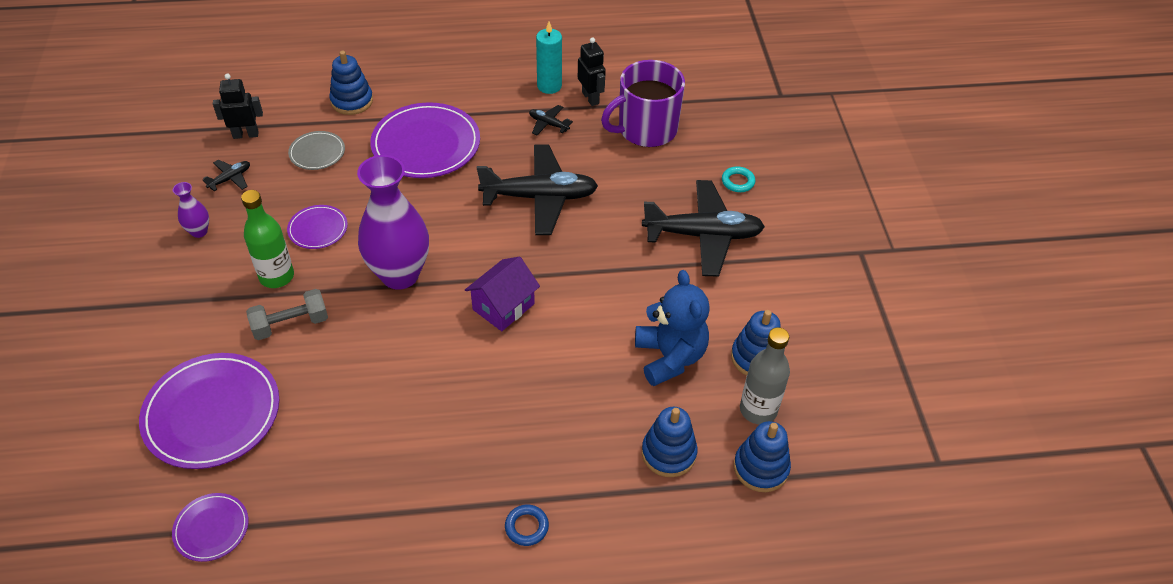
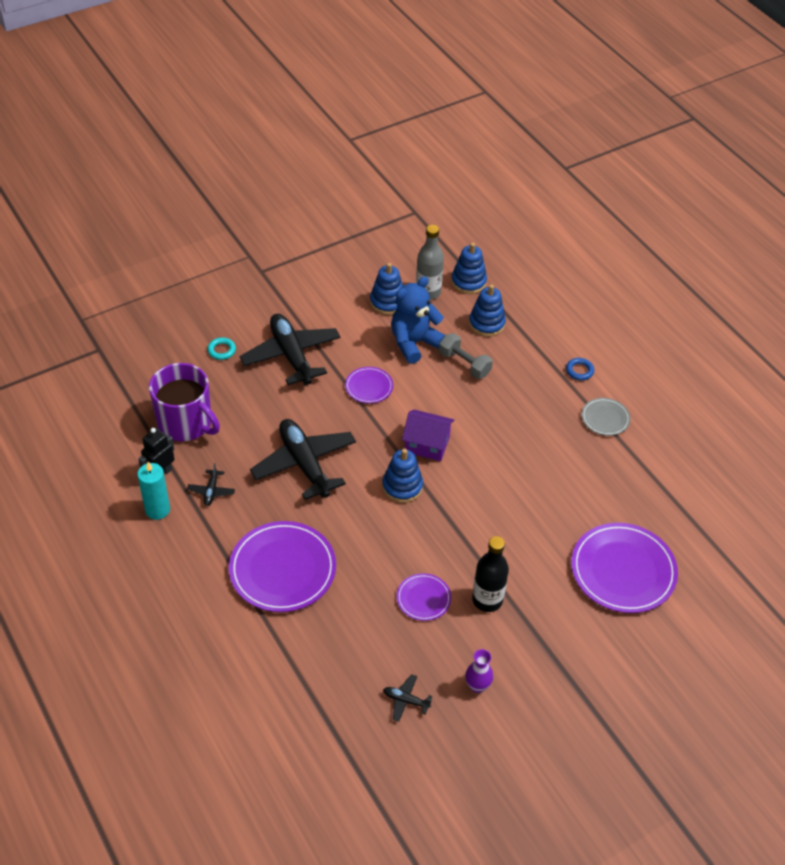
camera: 115 degrees left, 0 degrees up
purple plate [172,493,249,562] -> purple plate moved to [345,367,393,403]
black robot [213,74,263,139] -> none
green bottle [241,190,294,288] -> black bottle [472,536,509,612]
grey dumbbell [246,289,328,340] -> grey dumbbell moved to [439,333,493,379]
grey plate [288,131,345,170] -> grey plate moved to [582,398,631,436]
blue stacking toy [329,51,373,115] -> blue stacking toy moved to [382,449,423,503]
purple vase [357,155,429,290] -> none

